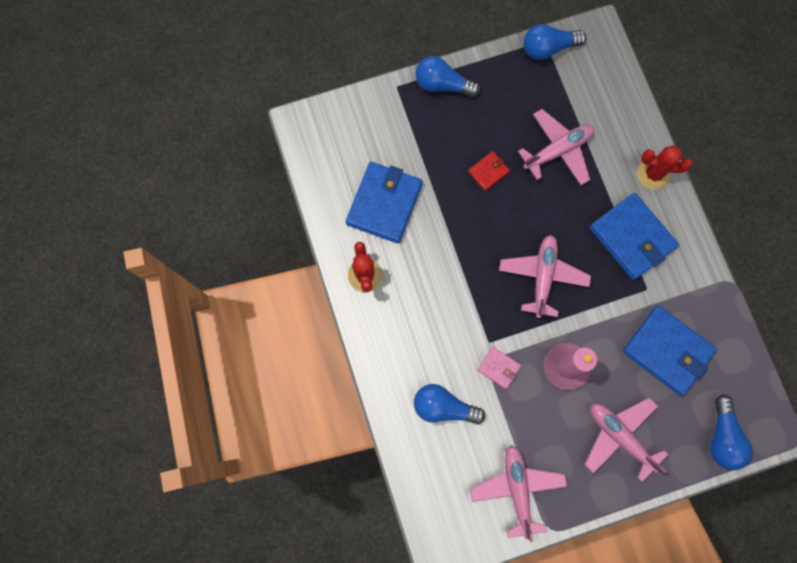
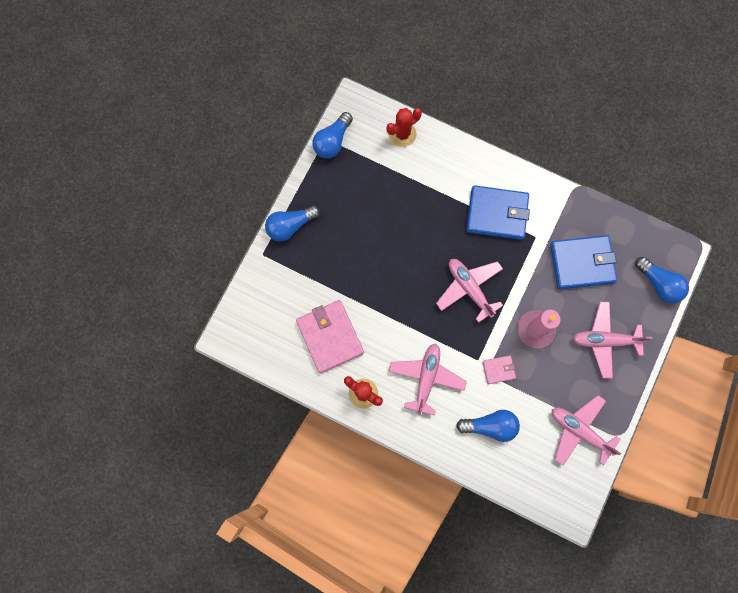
camera: 45 degrees left, 0 degrees up
blue wallet [346,162,422,243] -> pink wallet [296,300,364,373]
blue light bulb [414,384,485,424] -> blue light bulb turned 150 degrees counterclockwise [456,410,520,442]
red wallet [468,151,510,191] -> none
pink plane [518,109,594,185] -> pink plane moved to [389,343,467,415]
red cactus [637,145,692,190] -> red cactus moved to [387,108,422,147]

